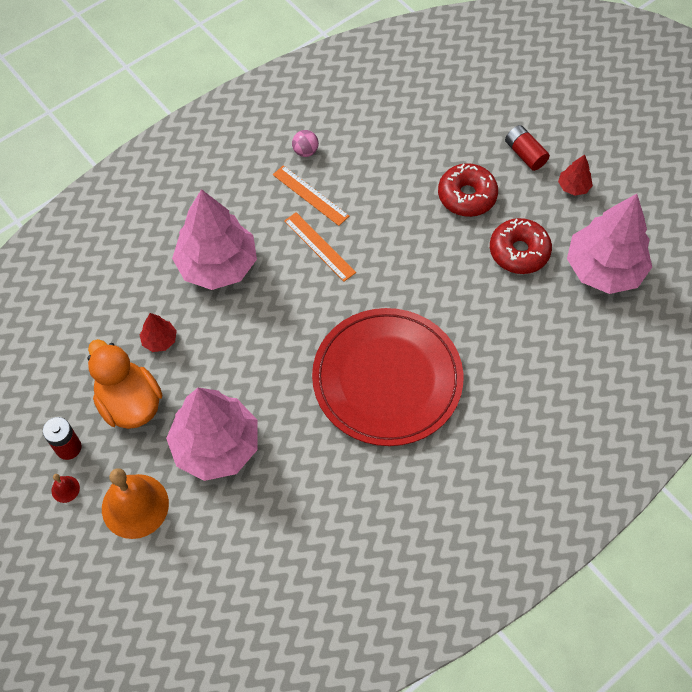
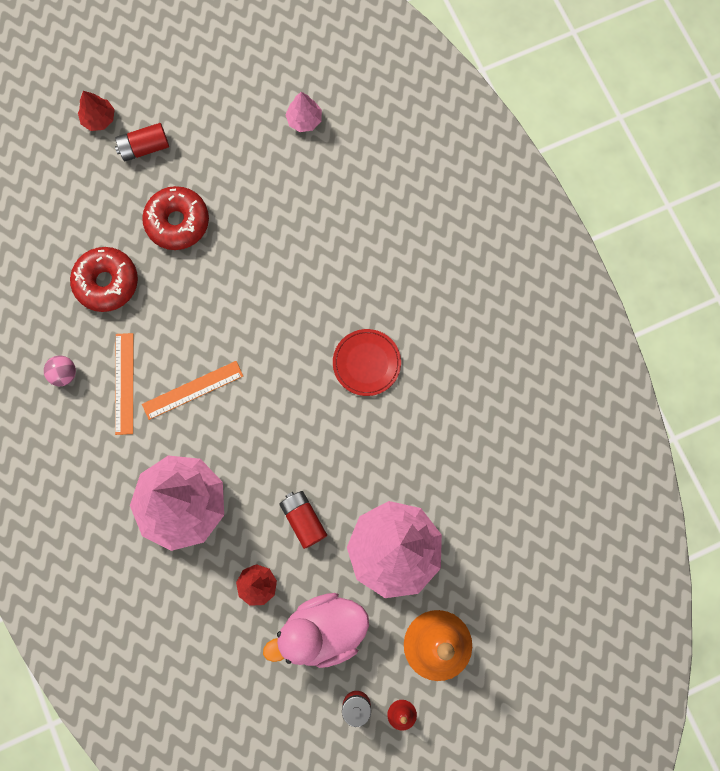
camera: 75 degrees left, 15 degrees up
orange duck [87,339,162,429] -> pink duck [263,593,369,668]
orange ruler [273,165,349,226] -> orange ruler turned 60 degrees counterclockwise [115,333,133,435]
red plate [312,308,463,446] -> red plate [333,329,401,396], size x0.44
red donut [490,218,552,274] -> red donut moved to [70,247,138,312]
red tree [558,154,593,196] -> red tree moved to [78,91,115,131]
pink tree [567,194,652,294] -> pink tree [285,92,322,132], size x0.43
none -> red battery [279,491,327,549]

